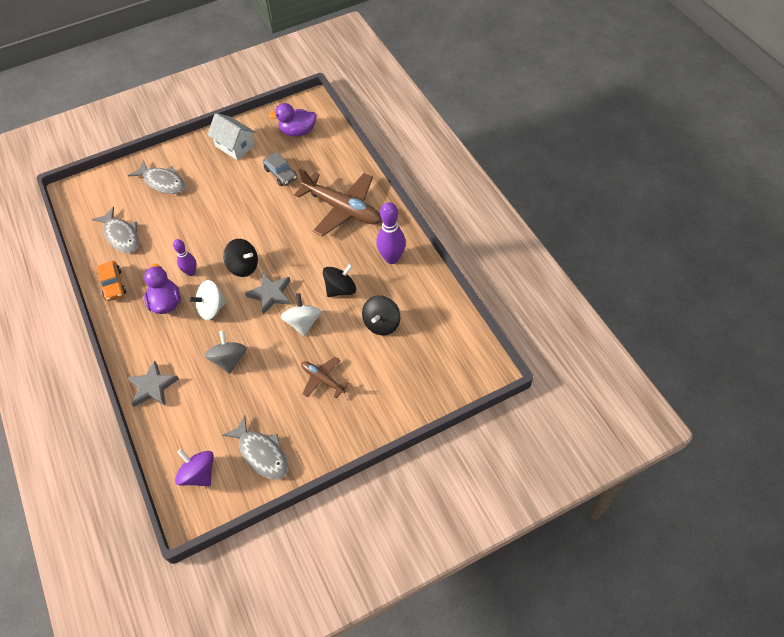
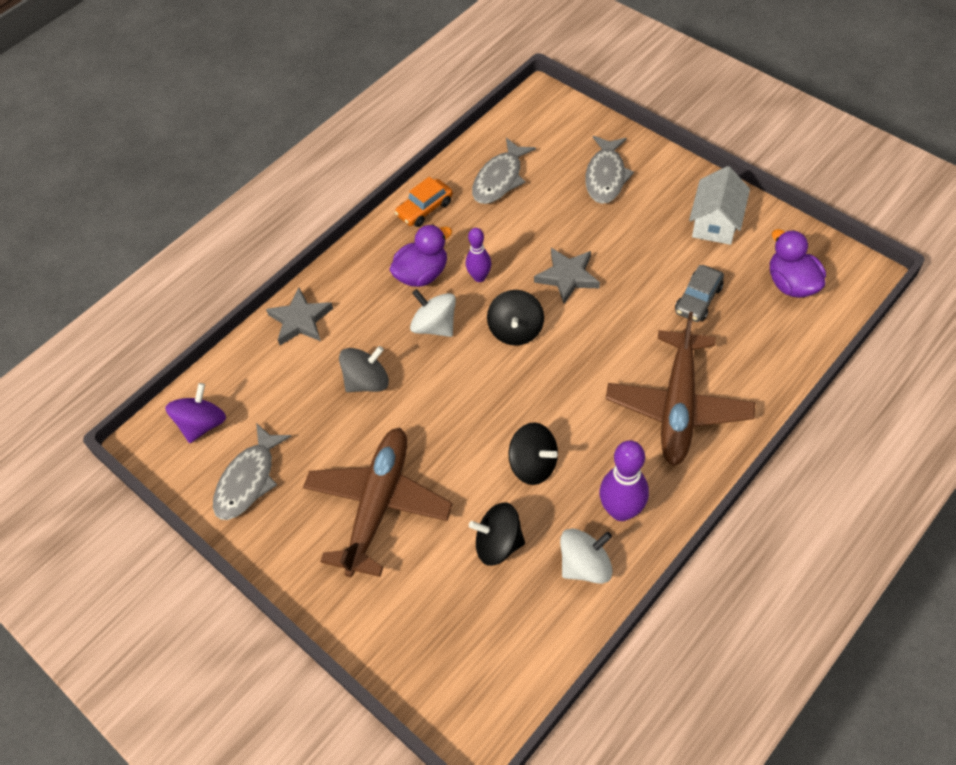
camera: 70 degrees right, 0 degrees up
grey star [245,273,291,315] -> grey star moved to [534,248,600,304]
white spinning top [281,293,321,336] -> white spinning top moved to [560,528,613,584]
brown plane [301,357,350,399] -> brown plane [303,428,453,577], size x1.99

